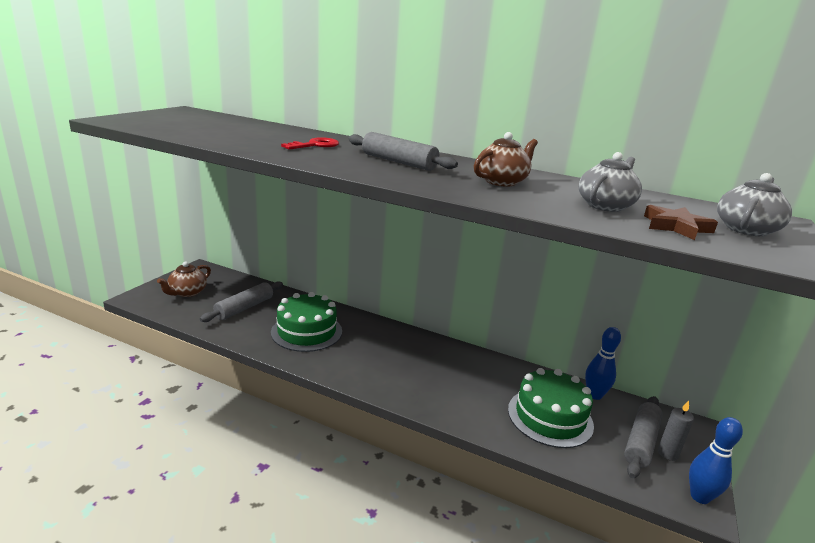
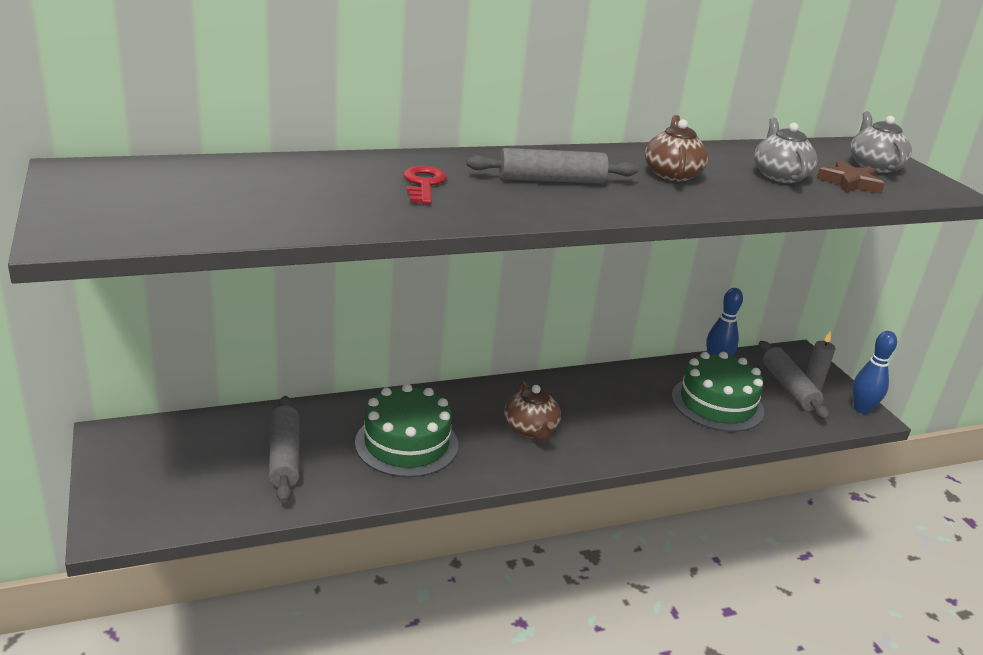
camera: 45 degrees left, 5 degrees up
brown teapot [157,261,211,297] -> brown teapot moved to [504,380,561,442]

